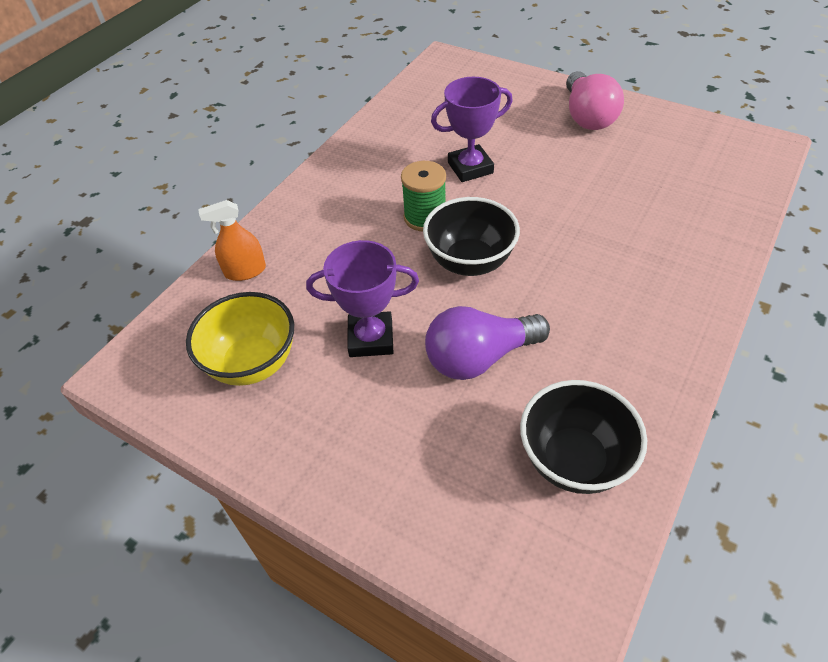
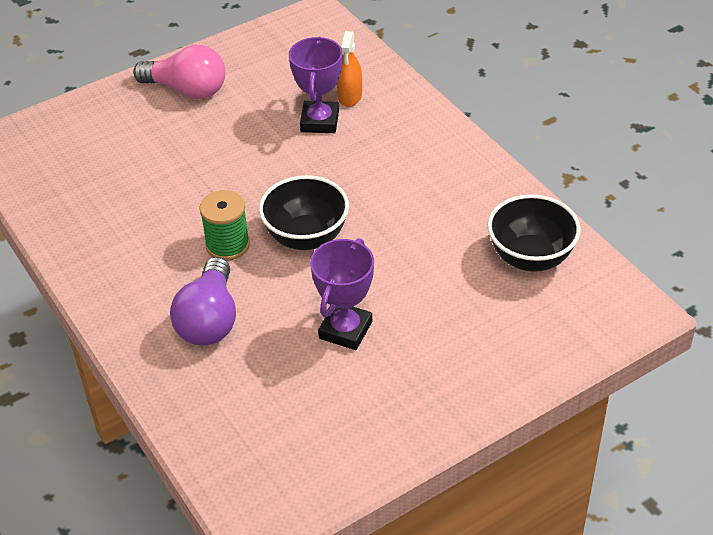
camera: 65 degrees left, 5 degrees down
yellow bowl [186,292,294,386] -> none
orange spray bottle [198,200,266,281] -> orange spray bottle moved to [337,31,362,107]
purple light bulb [425,306,550,380] -> purple light bulb moved to [170,257,236,346]
purple trophy [431,77,513,182] -> purple trophy moved to [289,37,343,133]

